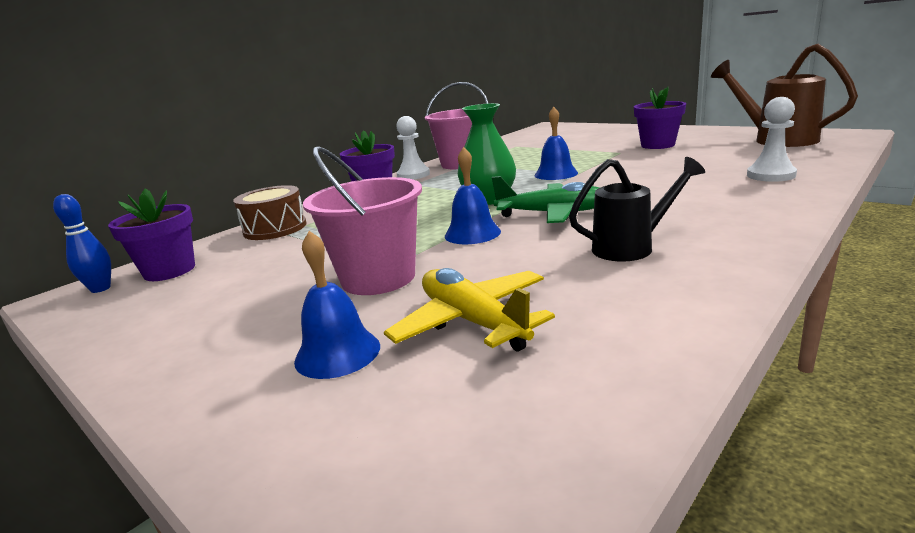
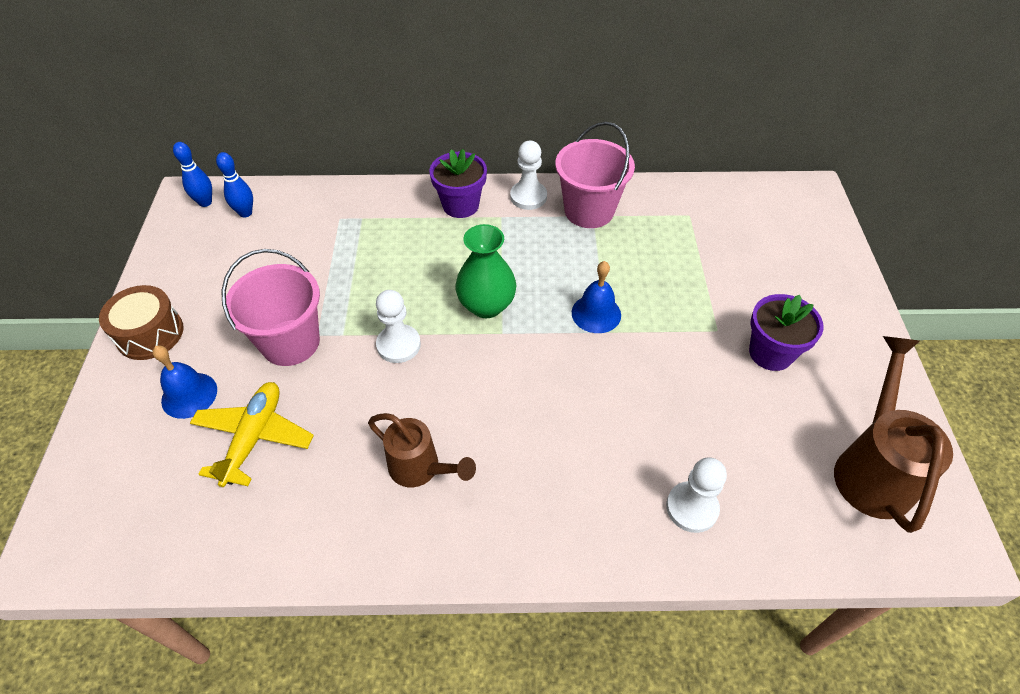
camera: 45 degrees right, 30 degrees up
purple flower pot [108,188,195,281] -> blue bowling pin [216,152,253,217]
brown drum [233,185,307,240] -> brown drum moved to [99,285,184,360]
blue bell [445,147,501,244] -> white pawn [376,290,421,363]
green plane [492,176,600,223] -> none
black watering can [569,157,705,262] -> brown watering can [368,413,476,487]

